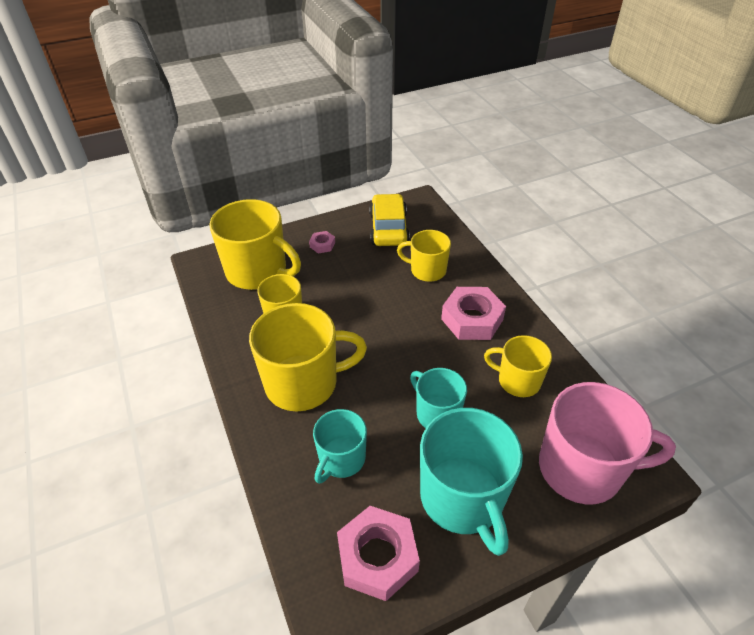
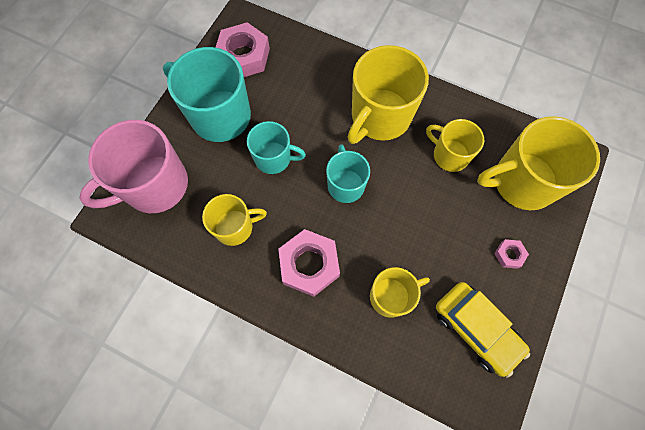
camera: 140 degrees right, 25 degrees up
turquoise mug [313,409,367,484] -> turquoise mug moved to [326,144,370,203]

